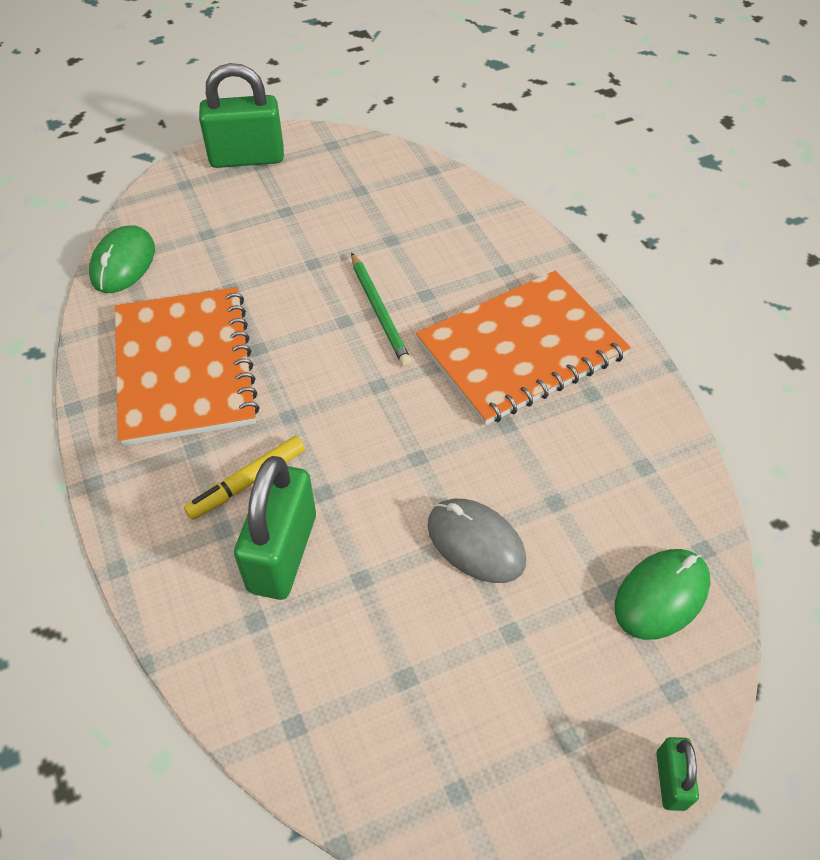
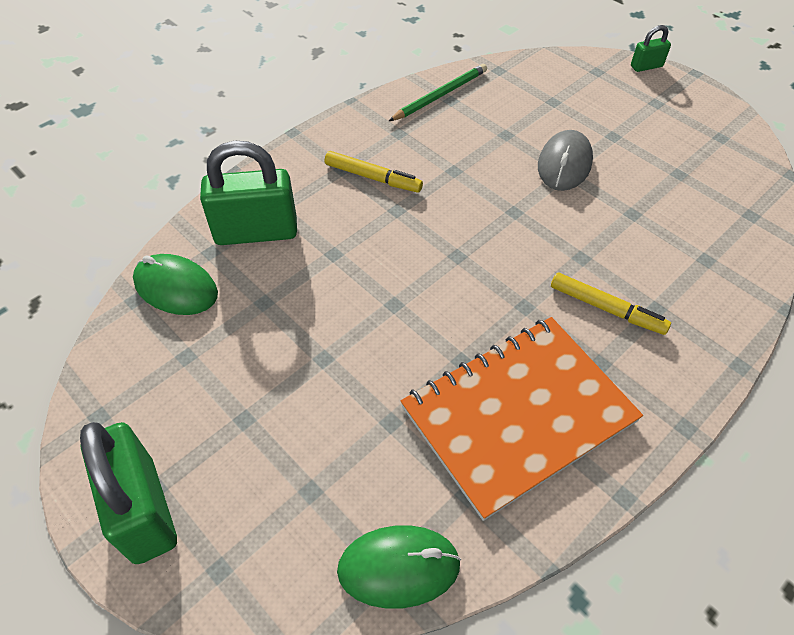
camera: 110 degrees left, 0 degrees up
green padlock [234,456,316,600] -> green padlock moved to [200,141,297,245]
green pencil [351,253,412,367] -> green pencil moved to [389,64,487,121]
orange notebook [416,271,631,425] -> yellow marker [325,151,423,193]
green mouse [615,549,710,640] -> green mouse moved to [133,254,218,315]

